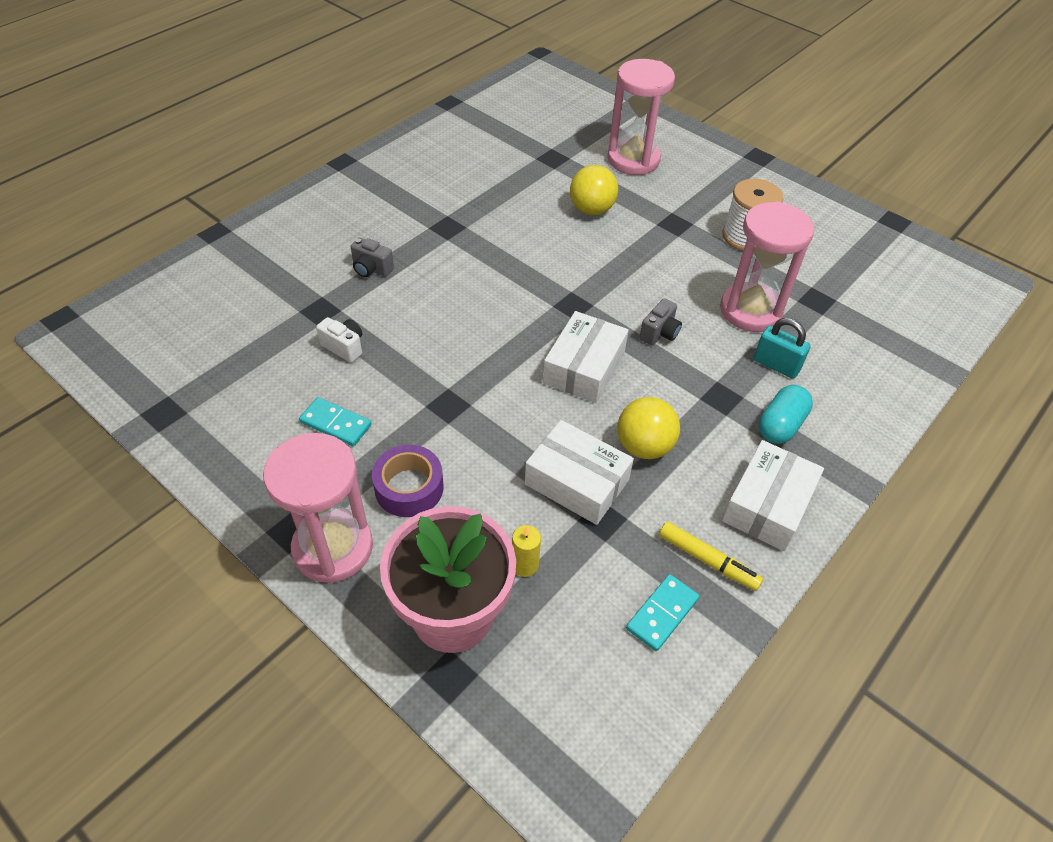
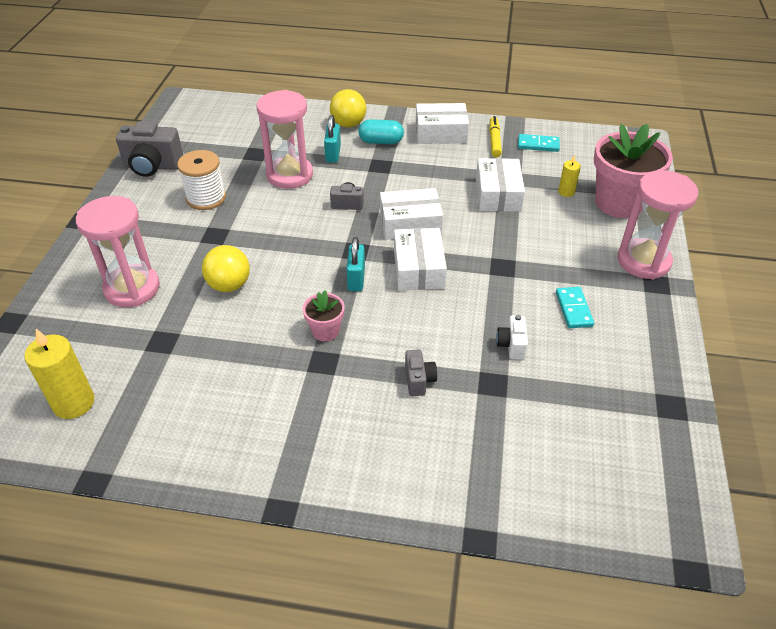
camera: 120 degrees left, 5 degrees down
purple tape [372,445,443,517] -> none
yellow ball [617,397,680,459] -> yellow ball moved to [330,89,366,128]
none -> yellow candle [24,329,95,419]
none -> grey camera [116,121,183,177]
none -> pink flower pot [303,290,345,341]
none -> turquoise padlock [346,237,365,291]
none -> white box [394,228,447,291]

